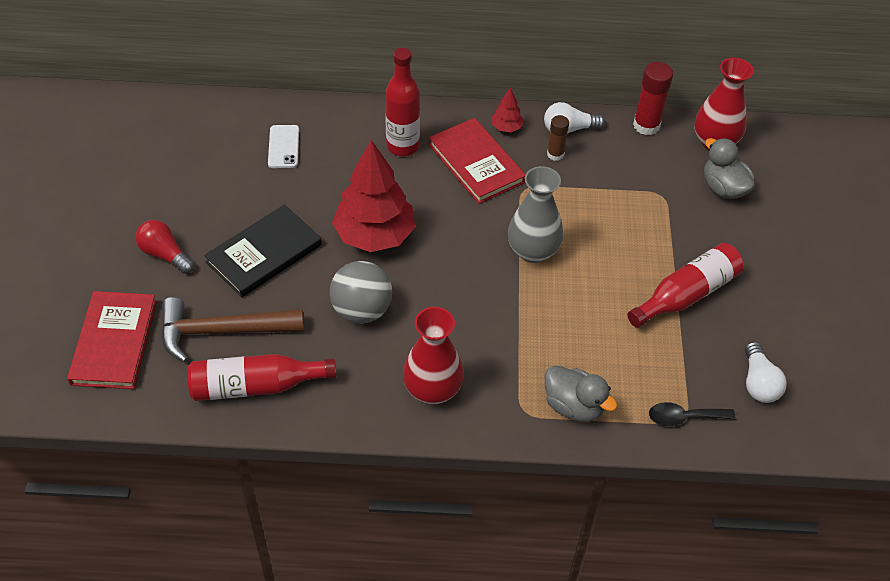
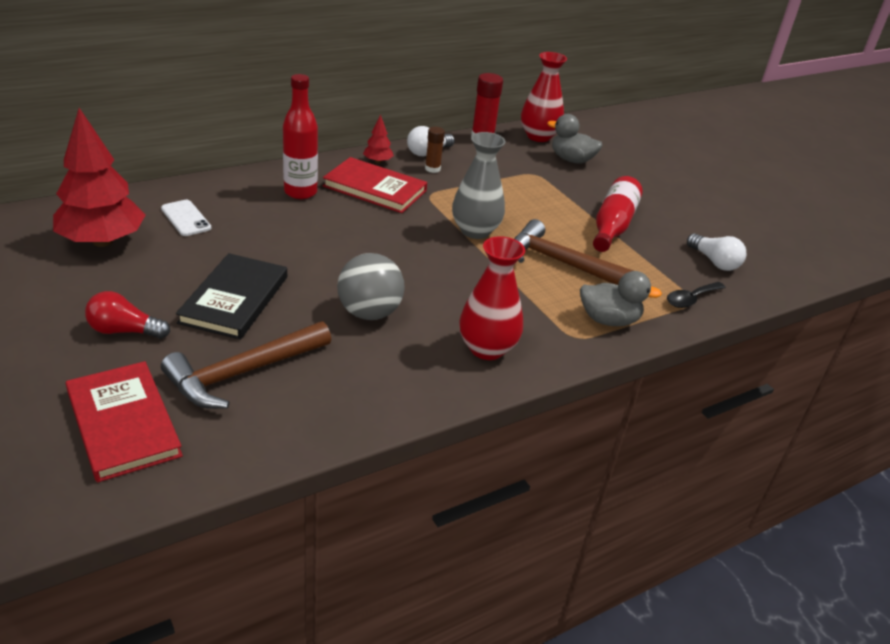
camera: 35 degrees left, 15 degrees down
red bottle [187,354,336,401] -> none
red tree [332,140,415,252] -> red tree moved to [53,108,145,247]
none -> brown hammer [514,219,633,285]

